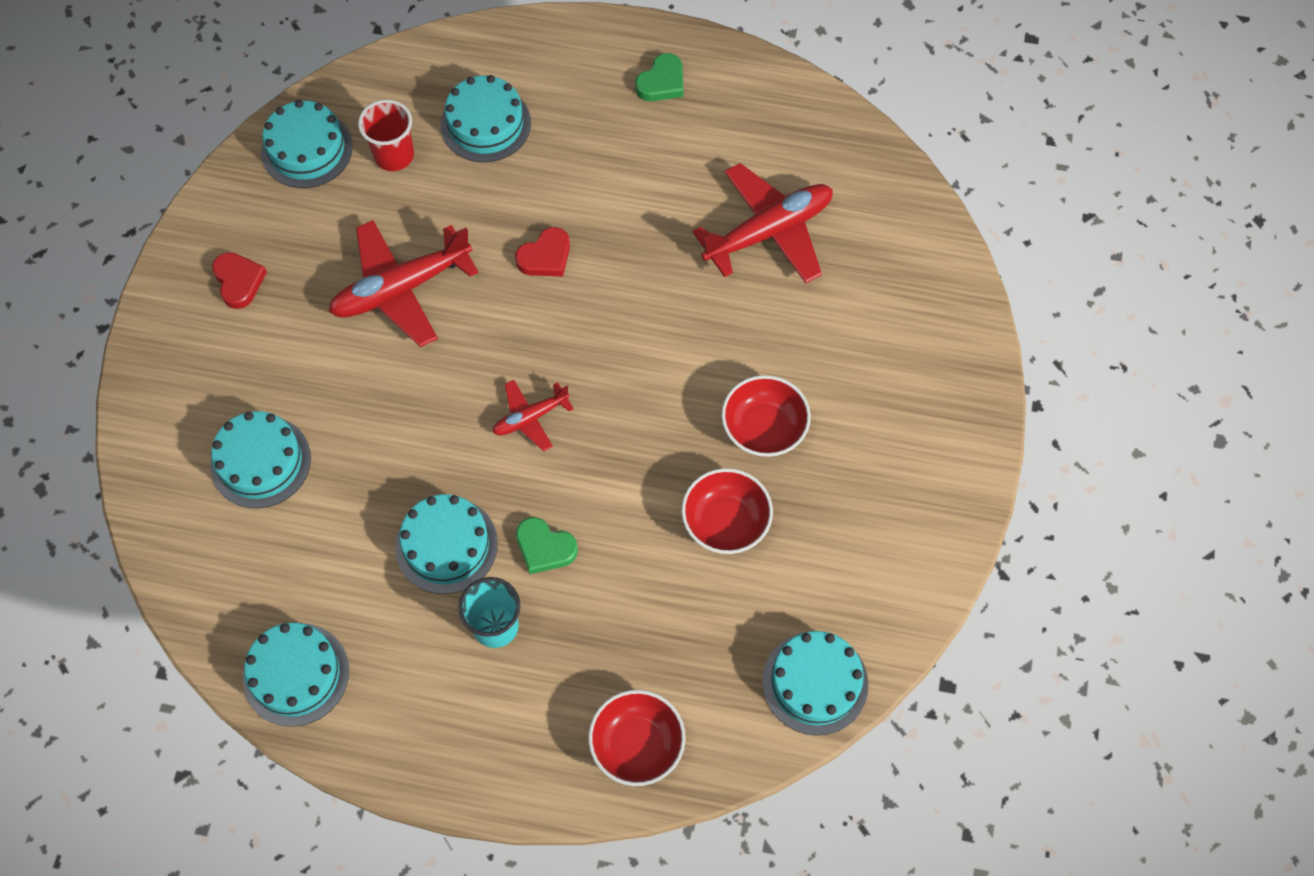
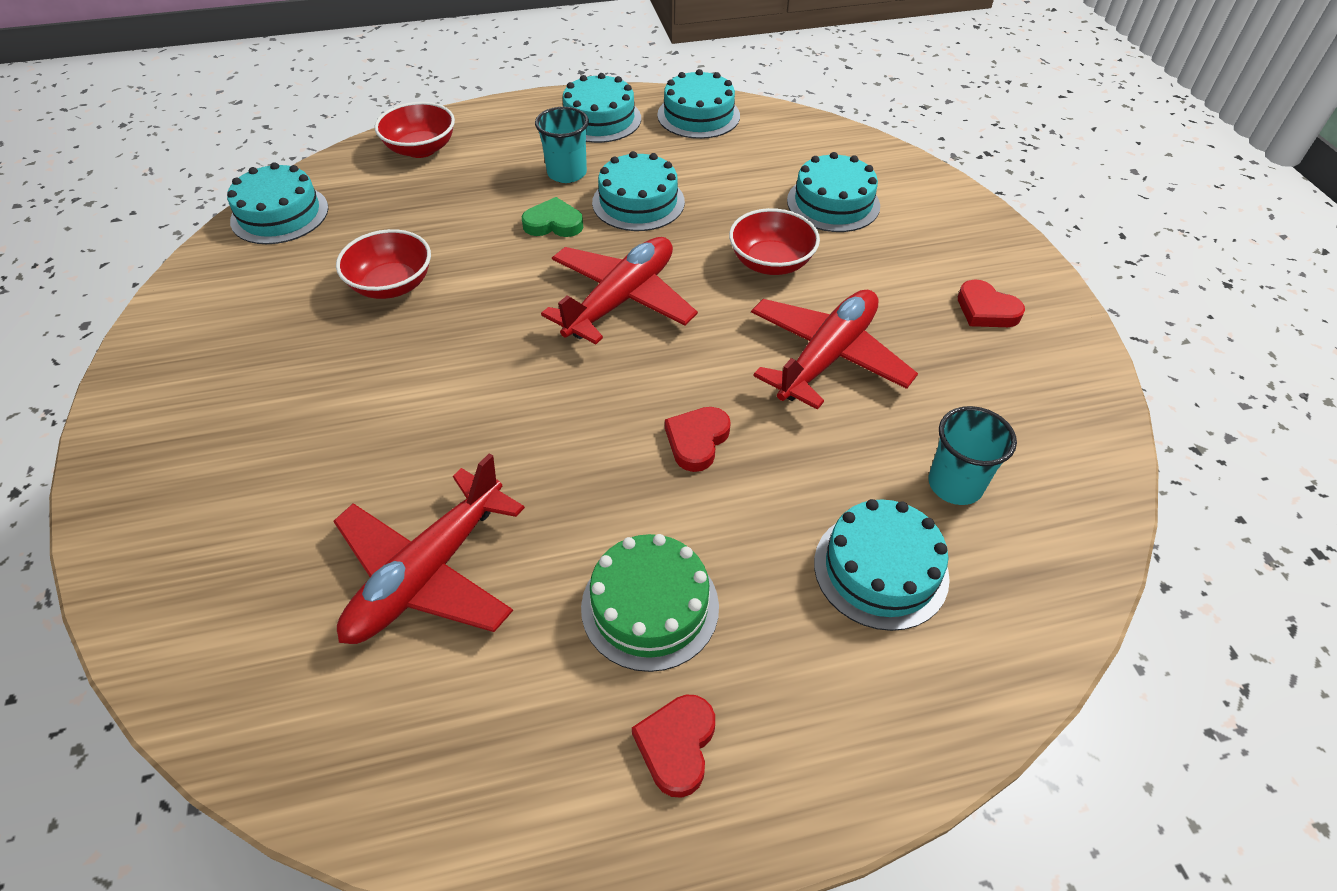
camera: 155 degrees right, 15 degrees down
turquoise cake [261,100,353,188] -> turquoise cake moved to [563,73,641,143]
red cup [358,99,414,171] -> turquoise cup [928,406,1017,505]
red plane [492,380,574,451] -> red plane [541,237,698,344], size x1.88
green heart [635,53,683,101] -> red heart [632,694,715,798]
red bowl [721,375,811,457] -> red bowl moved to [729,208,820,275]
none -> green cake [581,534,719,672]

